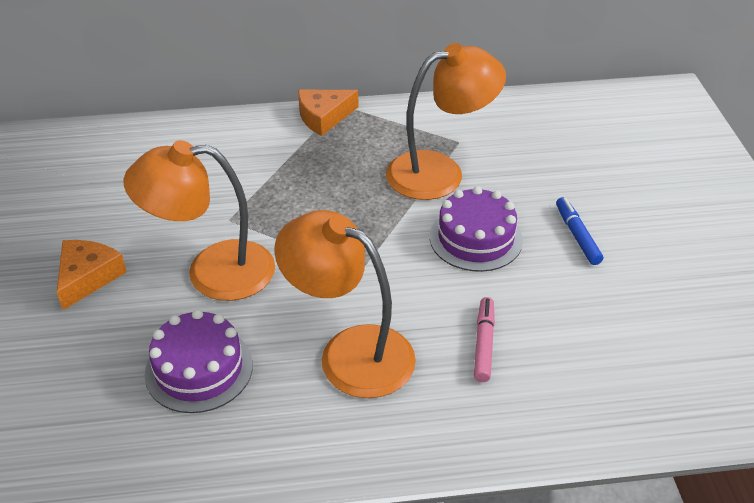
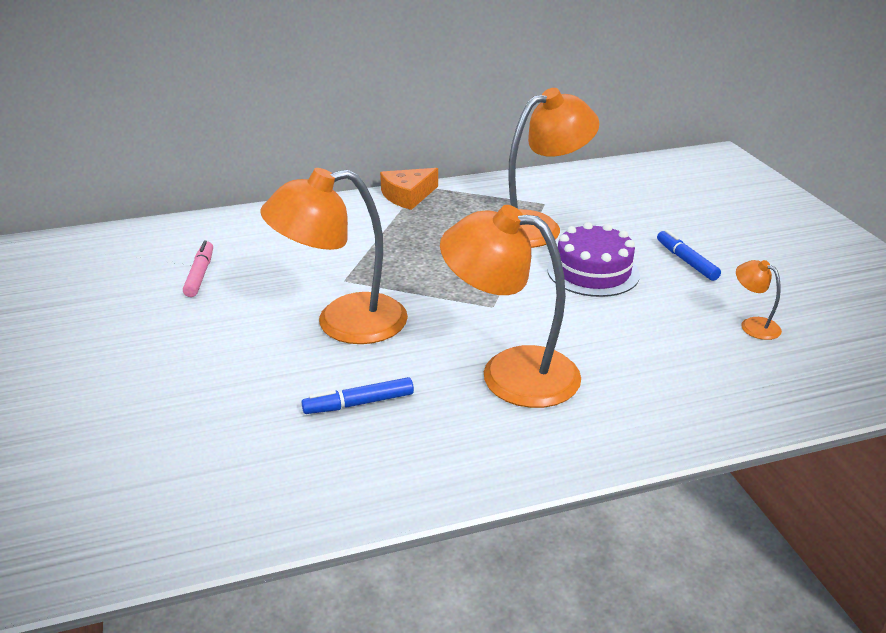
camera: 10 degrees left, 10 degrees down
orange cheese [57,240,127,310] -> none
purple cake [145,309,253,413] -> blue marker [302,377,414,414]
pink marker [474,297,495,382] -> pink marker moved to [183,240,213,297]
none -> orange lamp [736,260,782,340]

